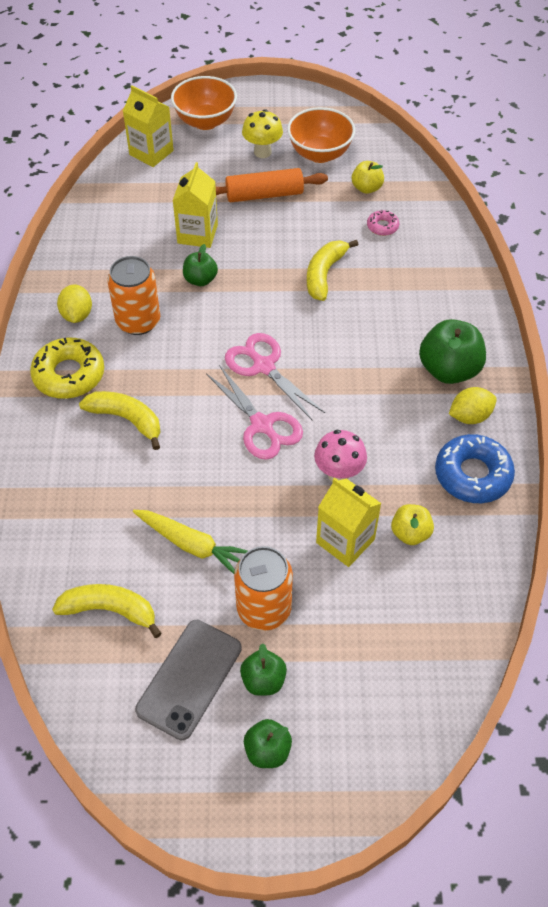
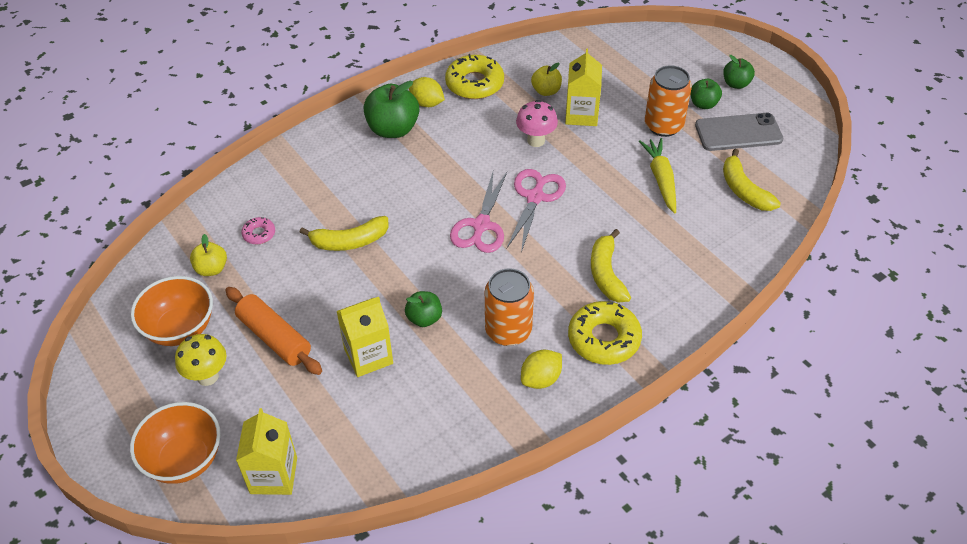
camera: 125 degrees left, 5 degrees down
blue donut [435,434,515,503] -> yellow donut [445,54,504,99]

